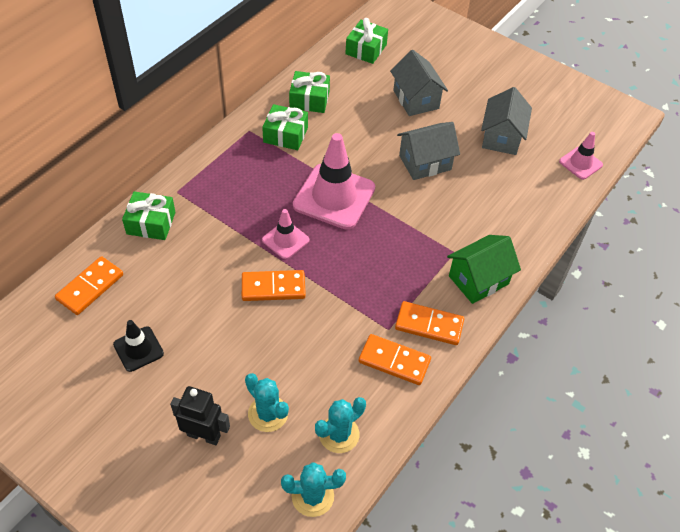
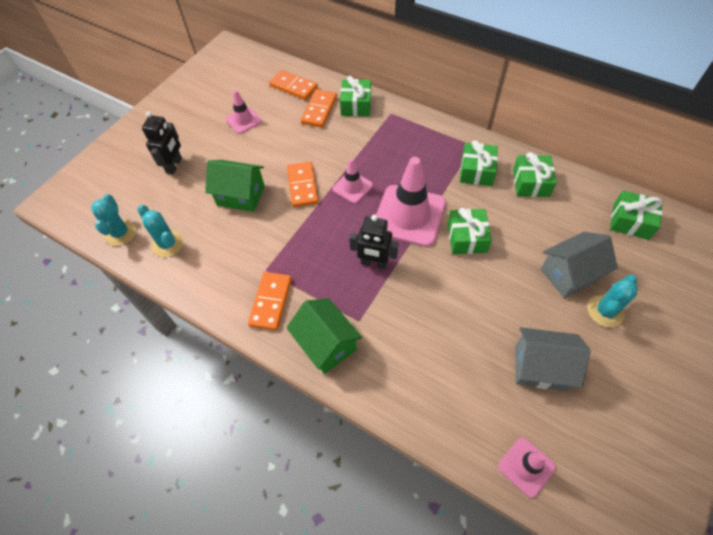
camera: 90 degrees right, 5 degrees up
black traffic cone [113,320,164,372] -> pink traffic cone [226,90,262,134]
turquoise cactus [245,373,289,432] -> turquoise cactus moved to [588,275,638,327]
orange domino [359,334,431,385] -> orange domino moved to [301,89,337,128]
grey house [397,122,460,180] -> none
none -> green house [205,160,265,212]
none -> black robot [349,215,399,270]
none -> green gift [448,208,492,254]

